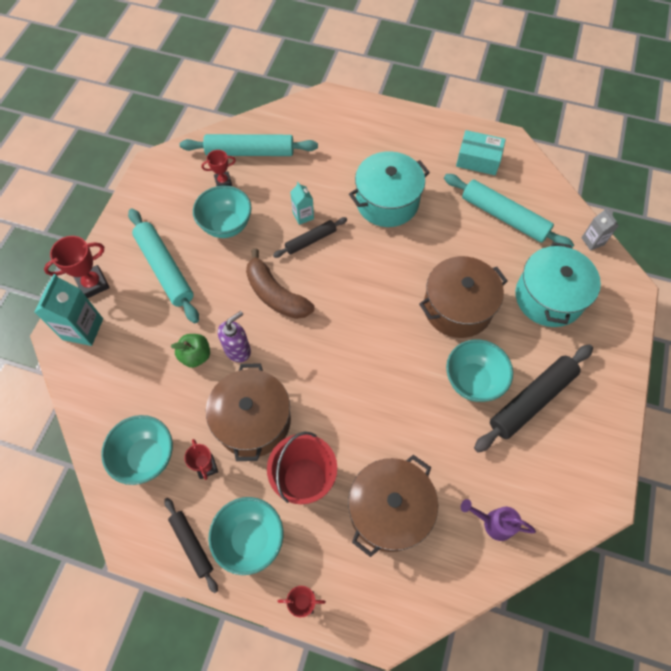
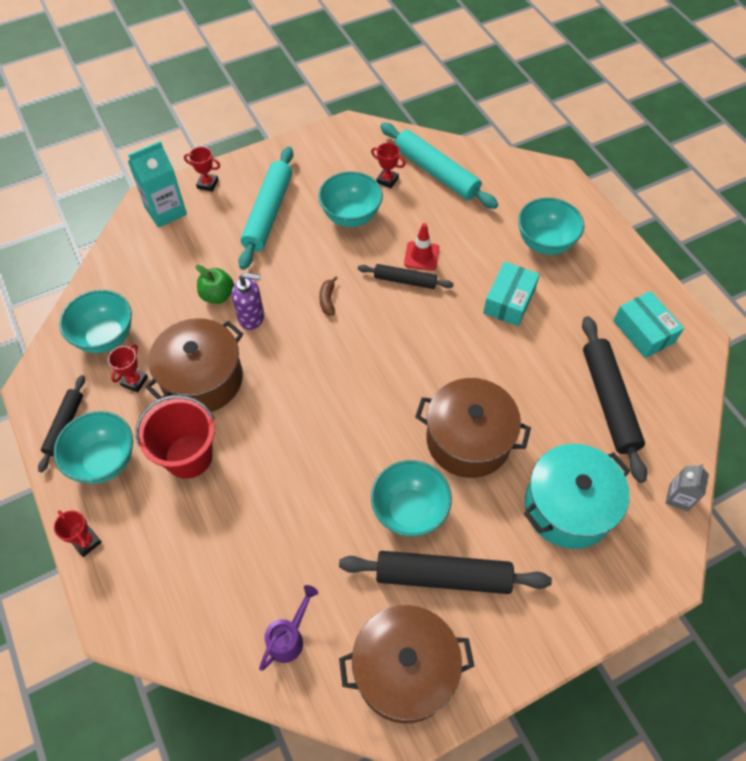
camera: 45 degrees right, 5 degrees down
red trophy [44,236,110,298] -> red trophy [184,147,220,192], size x0.64
brown banana [246,249,314,319] -> brown banana [319,276,338,316], size x0.45
turquoise carton [290,182,314,225] -> red traffic cone [404,223,439,271]
brown pot [348,455,438,557] -> brown pot moved to [339,605,474,724]
turquoise pot [349,151,430,227] -> turquoise box [483,261,540,326]
turquoise rolling pin [444,174,574,248] -> black rolling pin [582,316,647,483]
purple watering can [461,499,536,541] -> purple watering can turned 60 degrees clockwise [259,585,318,671]
none -> turquoise bowl [518,198,584,255]

